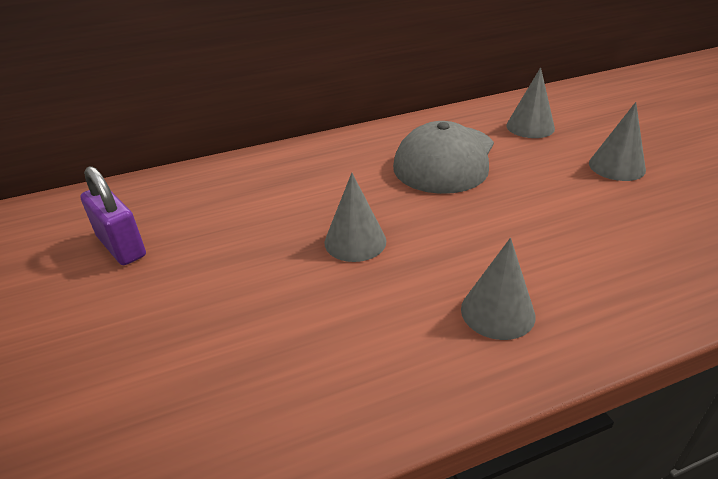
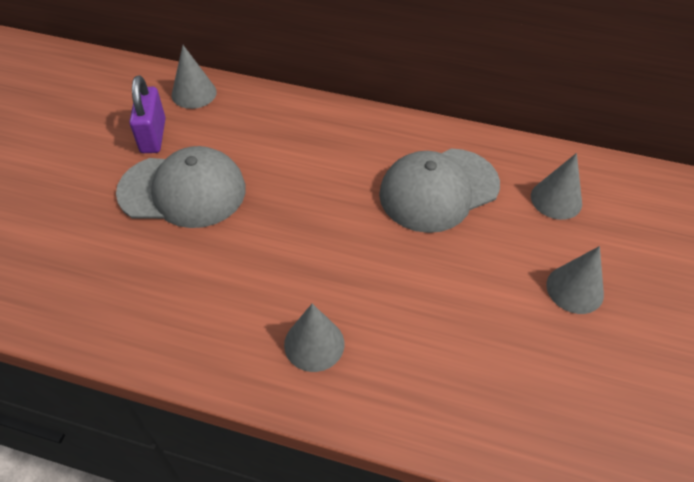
camera: 35 degrees right, 15 degrees up
grey cone [324,173,386,262] -> grey cone moved to [172,45,217,109]
none -> grey cap [116,146,246,228]

